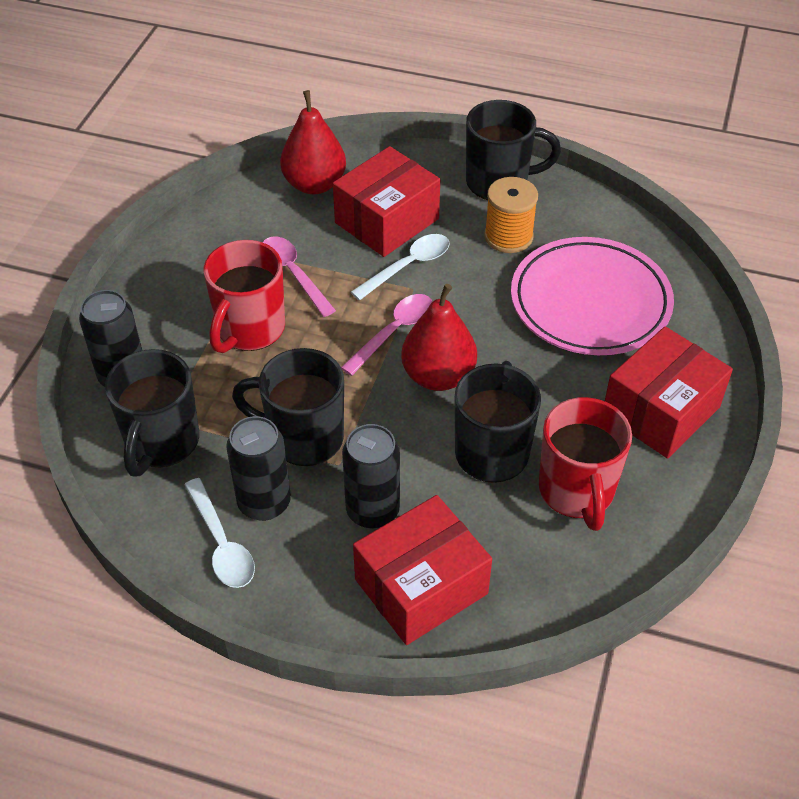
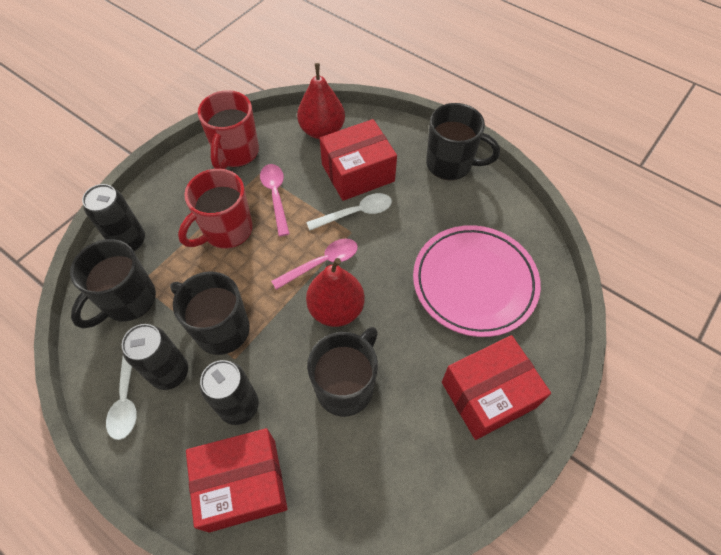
camera: 20 degrees right, 10 degrees up
orange spool [484,177,538,253] -> none
red mug [539,397,632,531] -> red mug moved to [198,90,259,169]

